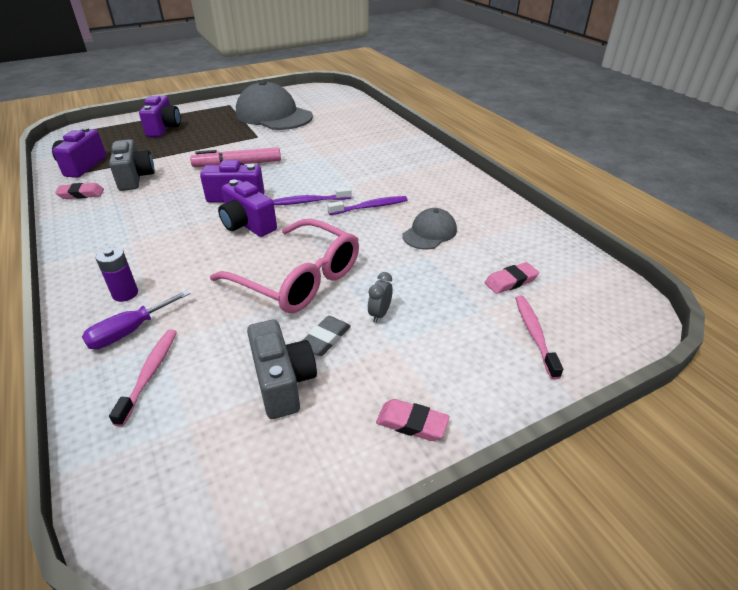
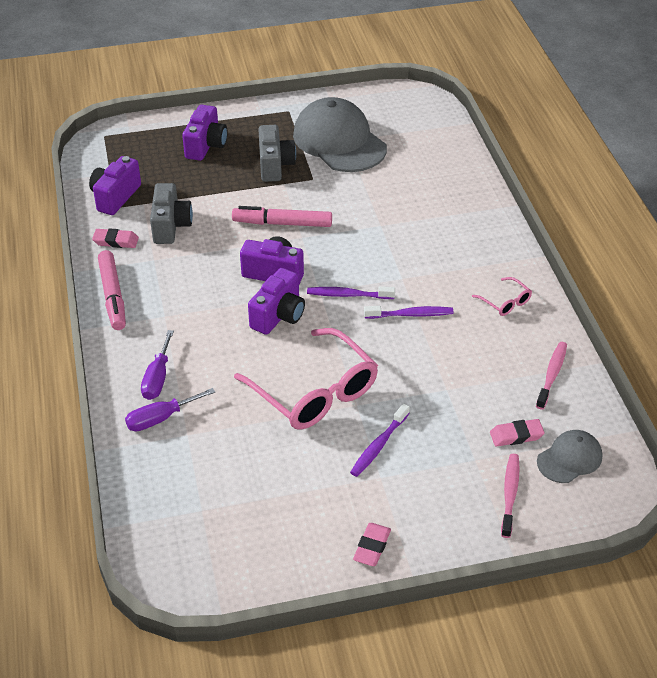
camera: 15 degrees right, 5 degrees up
purple battery [96,247,138,302] -> purple screwdriver [141,330,174,400]
pink toothbrush [109,329,177,427] -> pink toothbrush moved to [536,342,567,410]
purple camera [218,180,277,237] -> purple camera turned 120 degrees counterclockwise [248,268,305,335]
grey camera [247,320,317,419] -> grey camera moved to [258,125,296,182]
grey eraser [302,316,351,356] -> none
grey clock [368,272,393,323] -> purple toothbrush [350,403,410,477]
pink eraser [376,399,449,441] -> pink eraser turned 75 degrees clockwise [353,523,391,566]
grey cap [403,208,457,250] -> grey cap moved to [537,430,602,483]
none -> pink marker [98,250,126,330]
none -> pink glasses [472,277,532,316]

